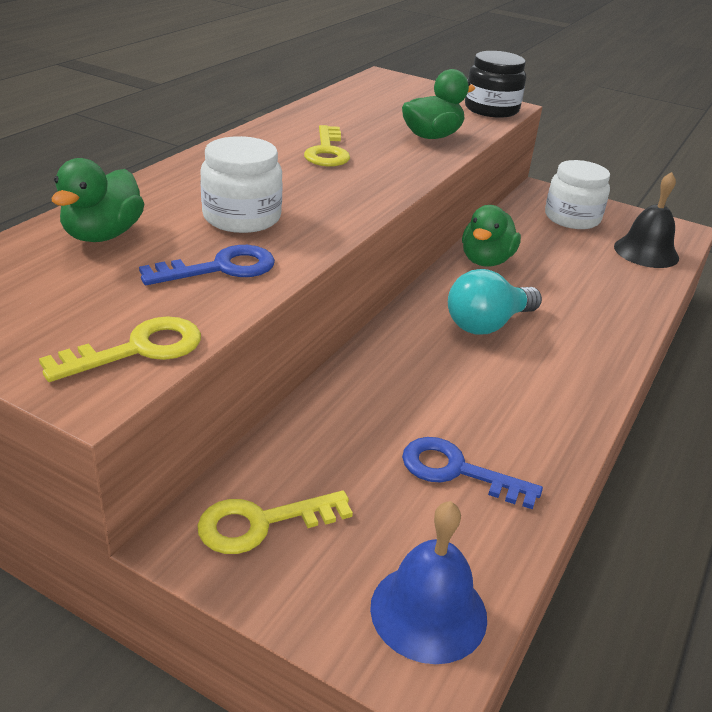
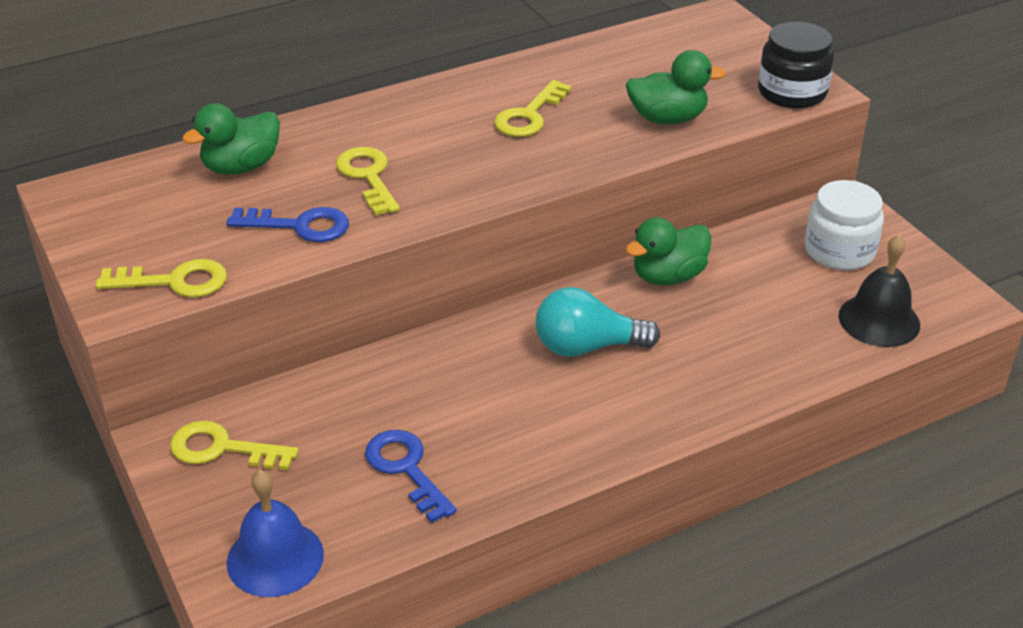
camera: 35 degrees right, 5 degrees up
white jar [200,136,283,233] -> yellow key [336,147,400,215]

